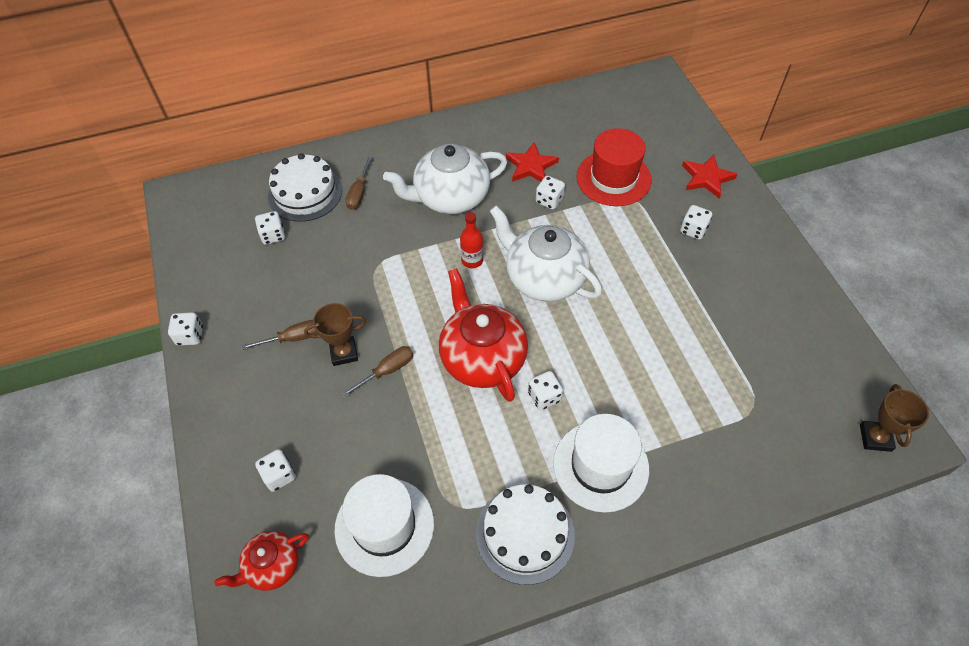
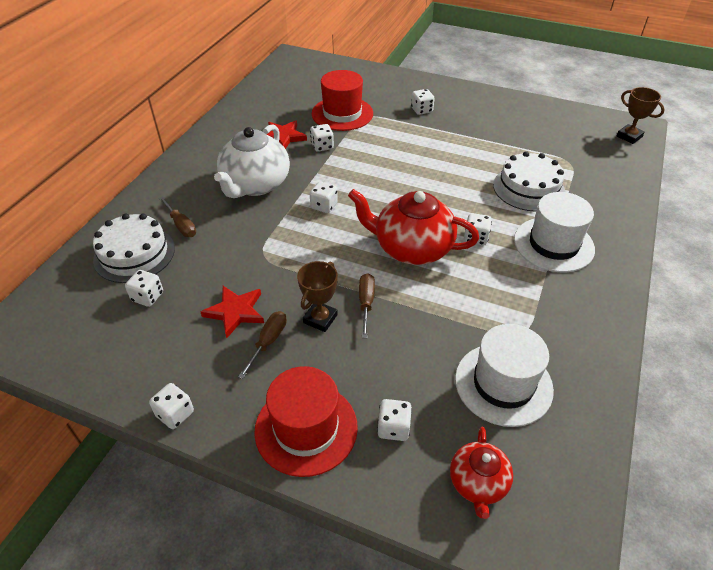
camera: 50 degrees left, 10 degrees down
red bottle [460,212,483,268] -> white dice [310,182,338,213]
white cake [476,484,575,585] -> white cake moved to [493,151,565,212]
white teapot [490,205,602,302] -> none
red star [682,155,737,199] -> red star moved to [201,286,264,338]
none -> red hat [254,366,358,477]

